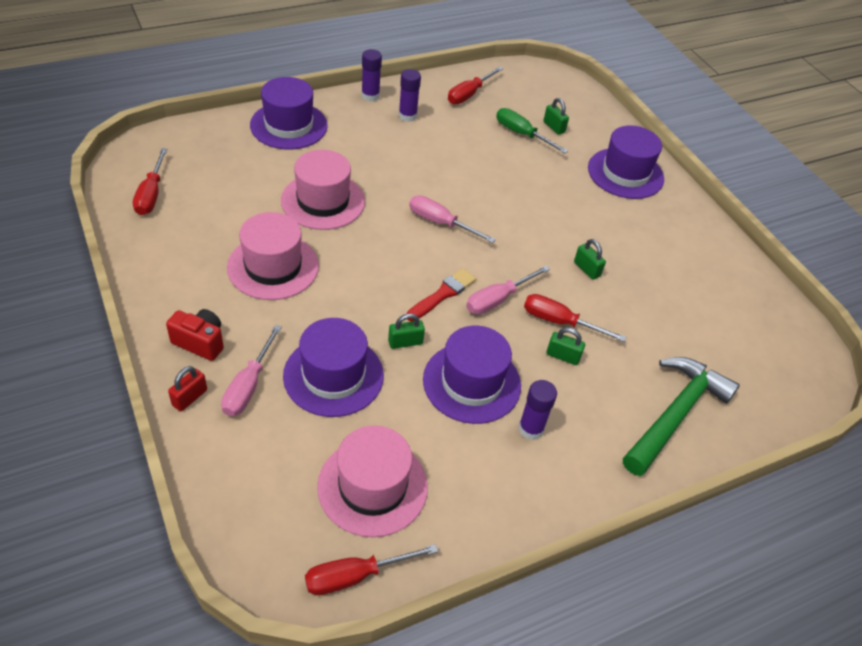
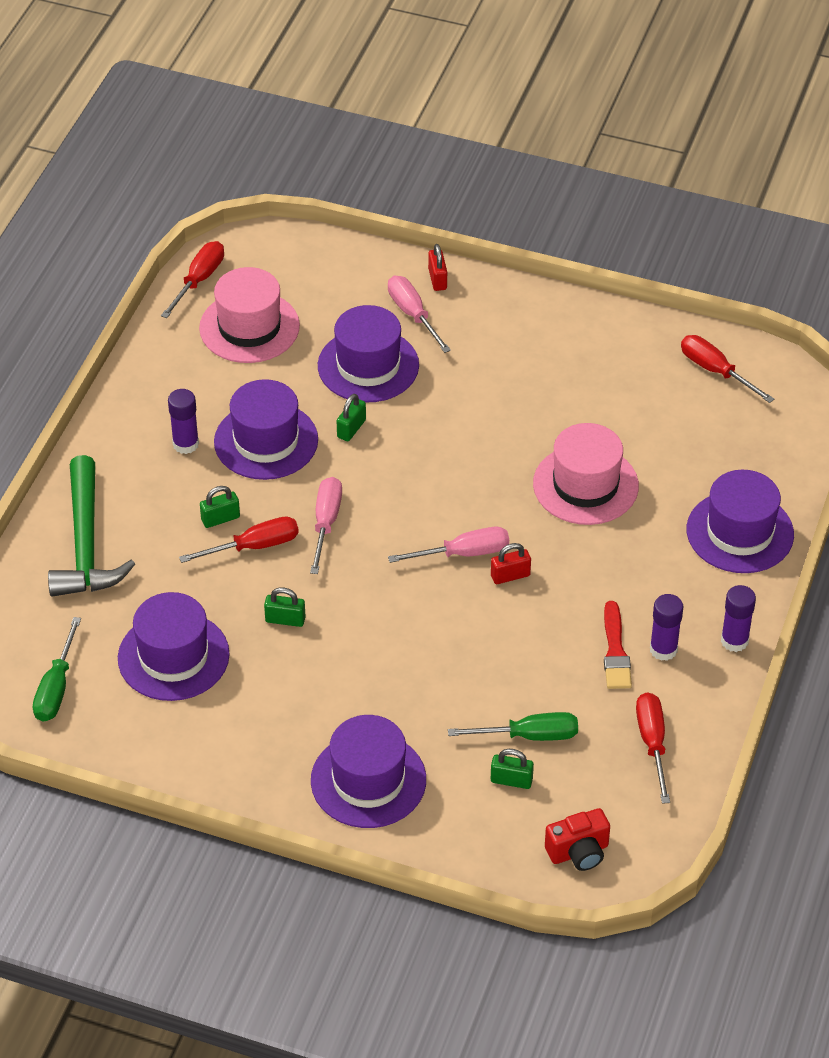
camera: 140 degrees right, 0 degrees up
red camera [166,309,224,361] -> red camera moved to [545,808,610,871]
pink hat [227,212,319,300] -> none
red brush [406,268,476,321] -> red brush moved to [604,601,632,689]
none -> green screwdriver [33,617,81,722]
none -> purple hat [118,592,230,701]
none -> red padlock [491,543,531,584]

